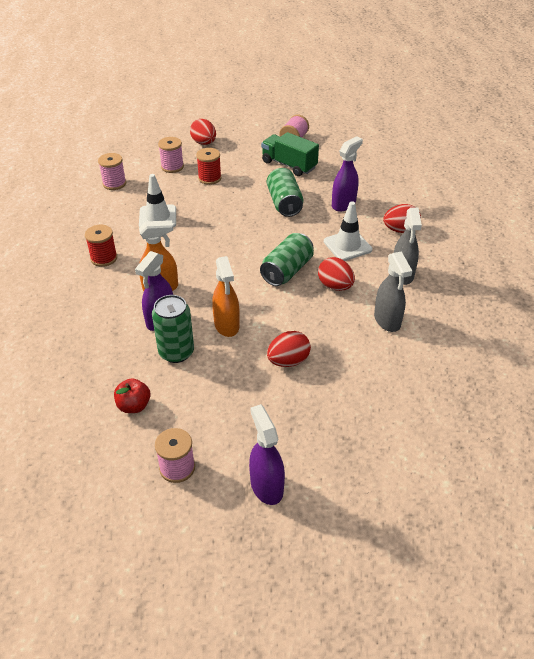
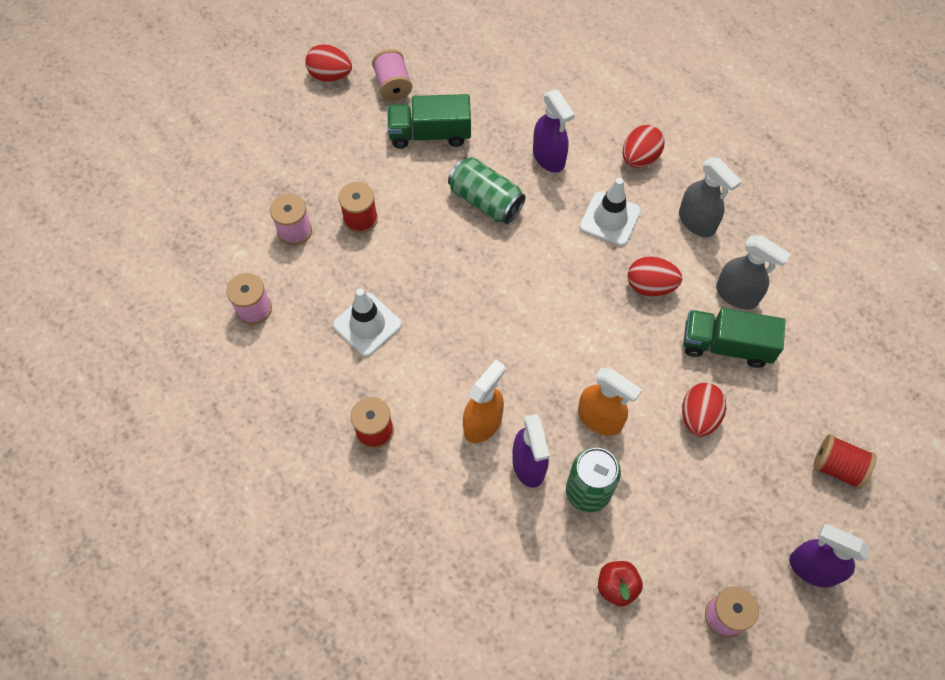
camera: 40 degrees left, 20 degrees up
red egg [190,119,216,145] -> red egg moved to [305,44,352,82]
green can [260,233,314,286] -> none
purple spray bottle [332,136,363,211] -> purple spray bottle turned 150 degrees clockwise [533,90,575,173]
none -> green truck [683,308,785,368]
none -> red spool [813,434,876,489]

